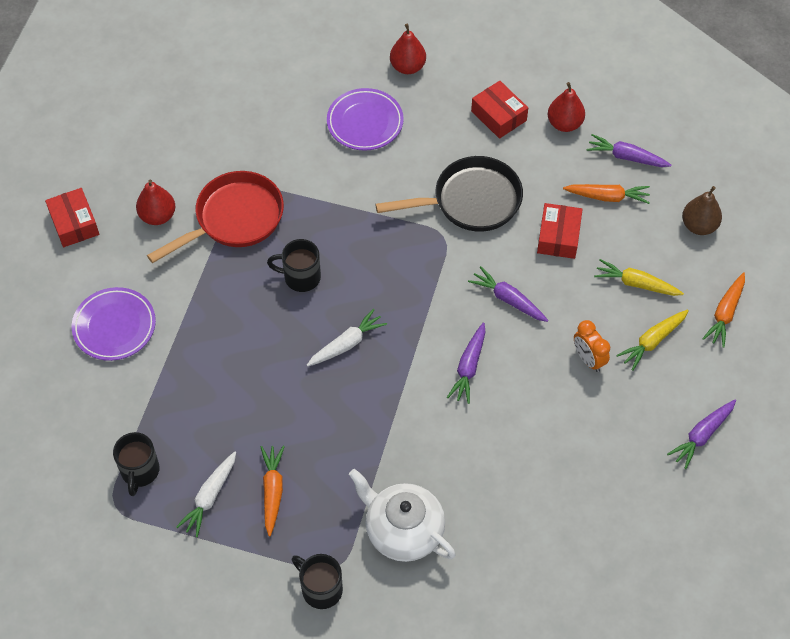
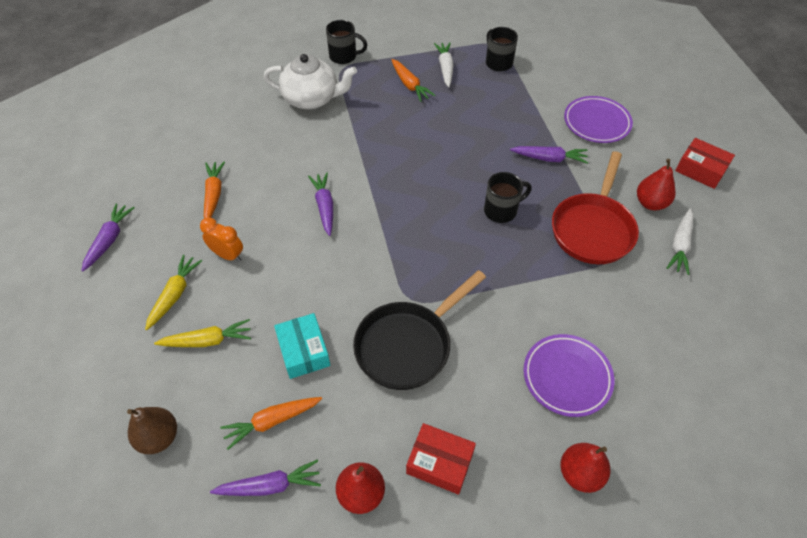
camera: 150 degrees right, 5 degrees down
white carrot [307,309,387,366] -> white carrot moved to [667,208,693,275]
purple carrot [468,266,548,322] -> purple carrot moved to [510,146,588,164]
red box [537,203,583,259] -> turquoise box [274,313,330,379]
orange carrot [702,272,745,348] -> orange carrot moved to [204,161,225,218]

